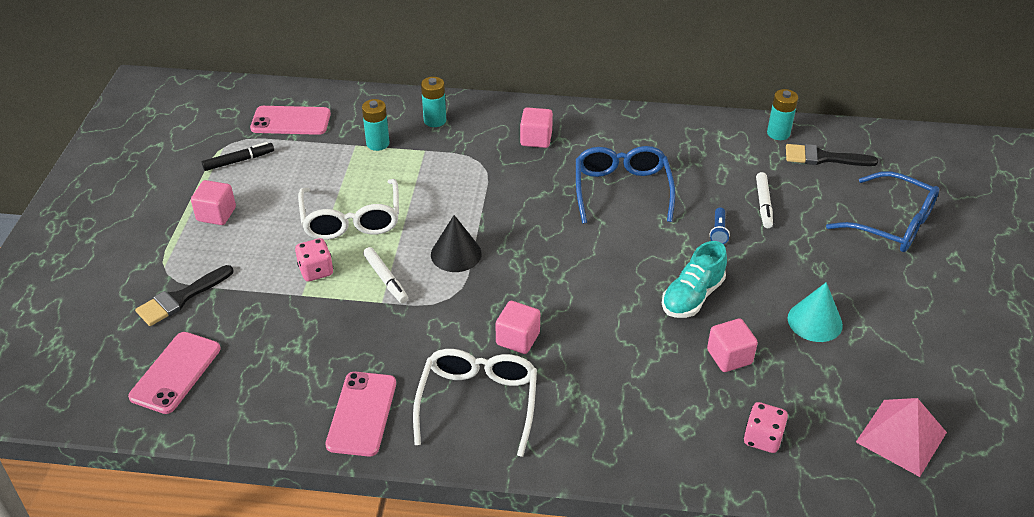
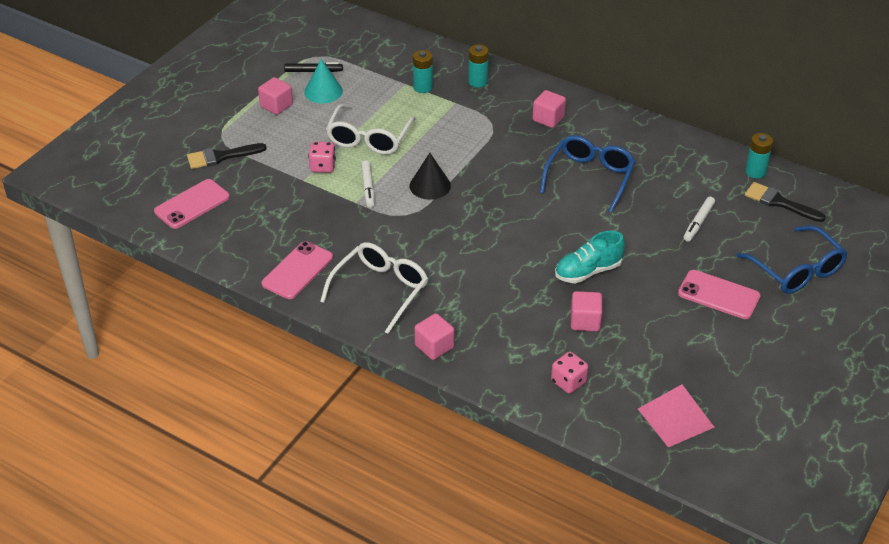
camera: 25 degrees right, 0 degrees up
pink phone [250,106,331,135] -> pink phone moved to [678,270,761,319]
pink cube [495,301,540,354] -> pink cube moved to [415,313,454,360]
blue flashlight [710,208,730,244] -> none
turquoise cone [788,282,843,342] -> turquoise cone moved to [304,59,343,103]

